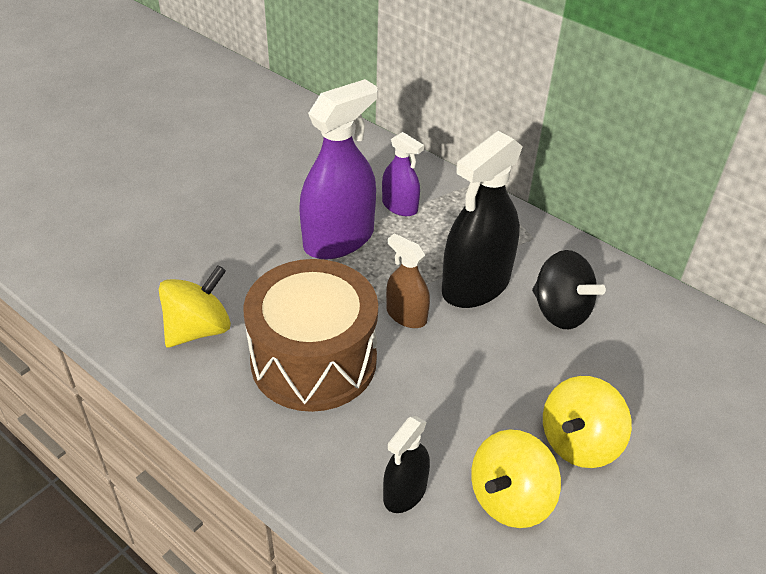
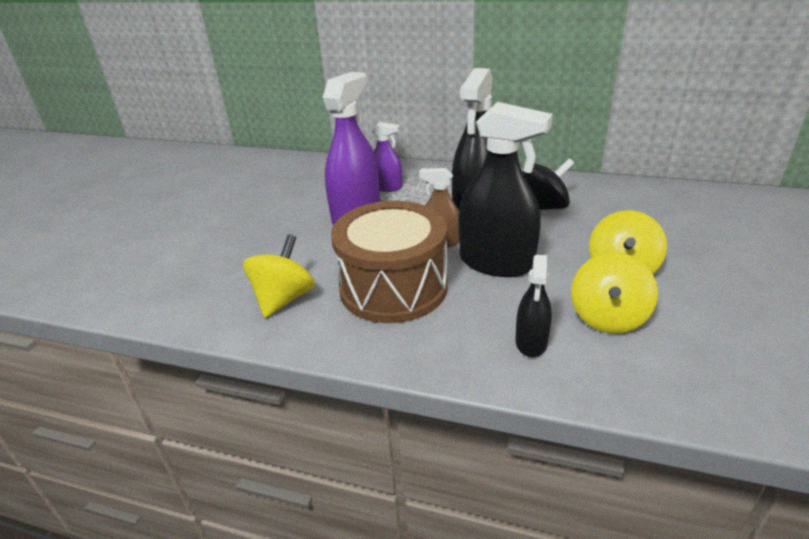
camera: 20 degrees left, 10 degrees down
black spinning top [532,250,606,329] -> black spinning top turned 45 degrees counterclockwise [523,158,574,210]
none -> black spray bottle [458,102,553,277]

